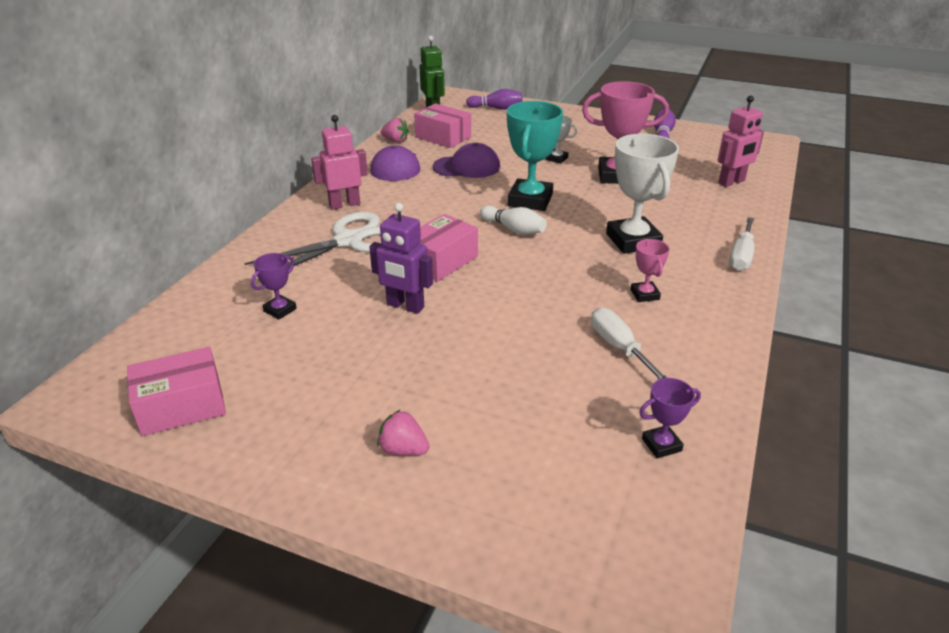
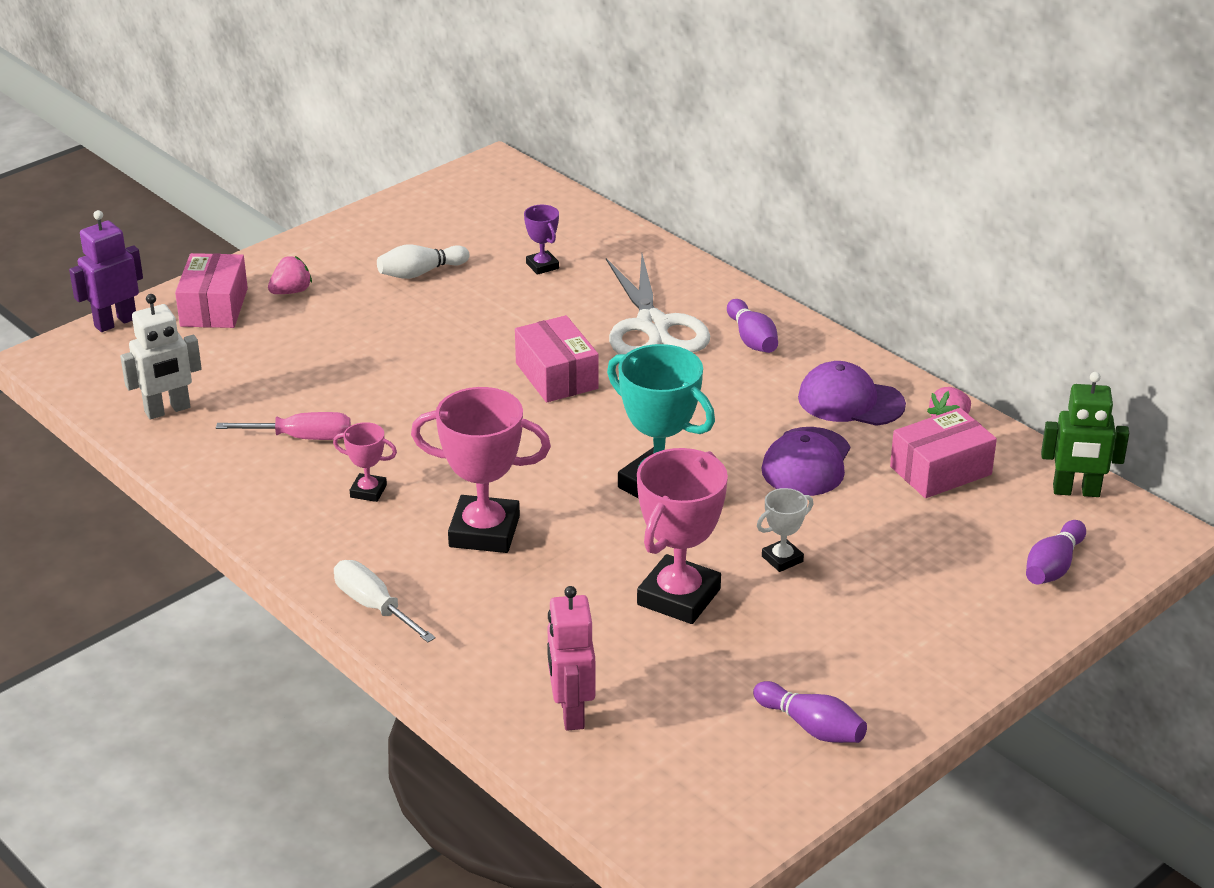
camera: 115 degrees right, 0 degrees up
pink box [127,347,226,436] -> pink box moved to [175,253,248,328]
pink robot [311,115,368,210] -> purple bowling pin [727,299,778,353]
purple robot [369,203,433,314] -> purple robot moved to [69,210,143,332]
white bowling pin [480,206,547,235] -> white bowling pin moved to [377,244,469,279]
white screwdriver [591,307,667,379] -> pink screwdriver [216,412,351,440]
white trophy [606,134,679,254] -> pink trophy [411,387,551,553]
purple trophy [639,378,701,458] -> white robot [120,294,202,420]

